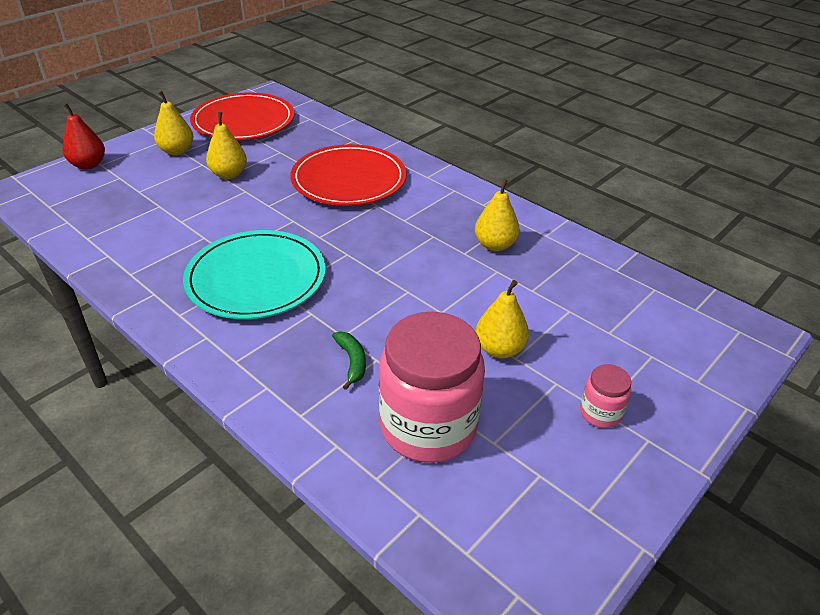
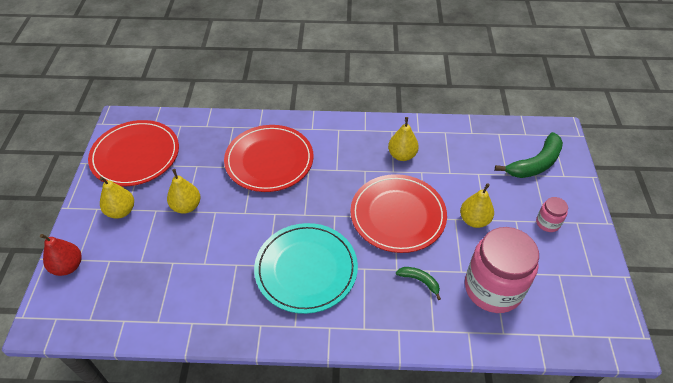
camera: 40 degrees left, 10 degrees up
none -> red plate [350,174,447,253]
none -> green banana [495,132,563,178]

